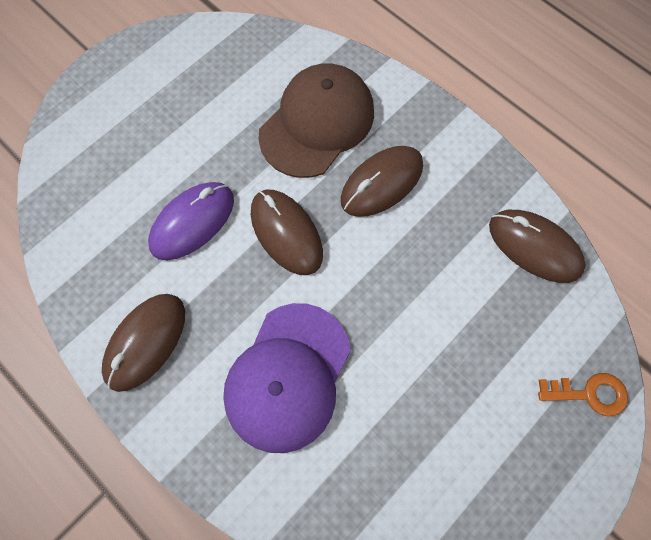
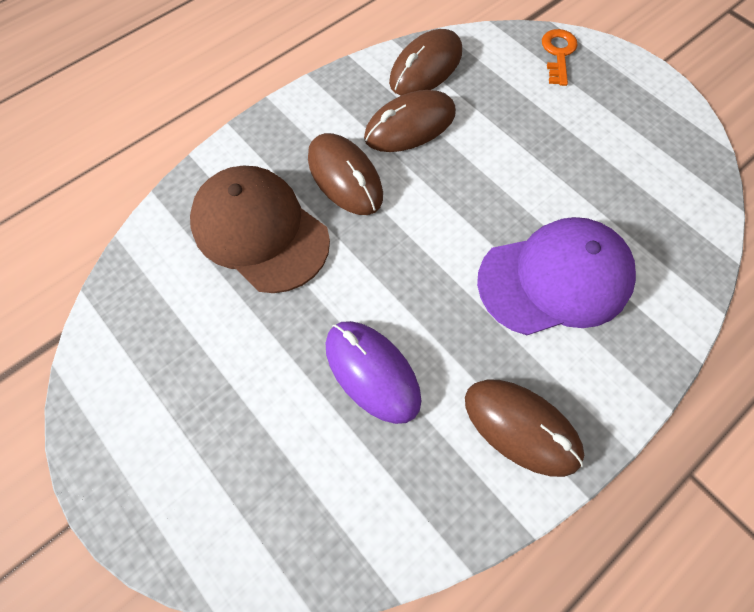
camera: 85 degrees left, 5 degrees down
purple cap [223,303,351,453] -> purple cap turned 45 degrees counterclockwise [477,217,636,335]
brown mouse [251,189,323,275] -> brown mouse moved to [364,90,456,152]

